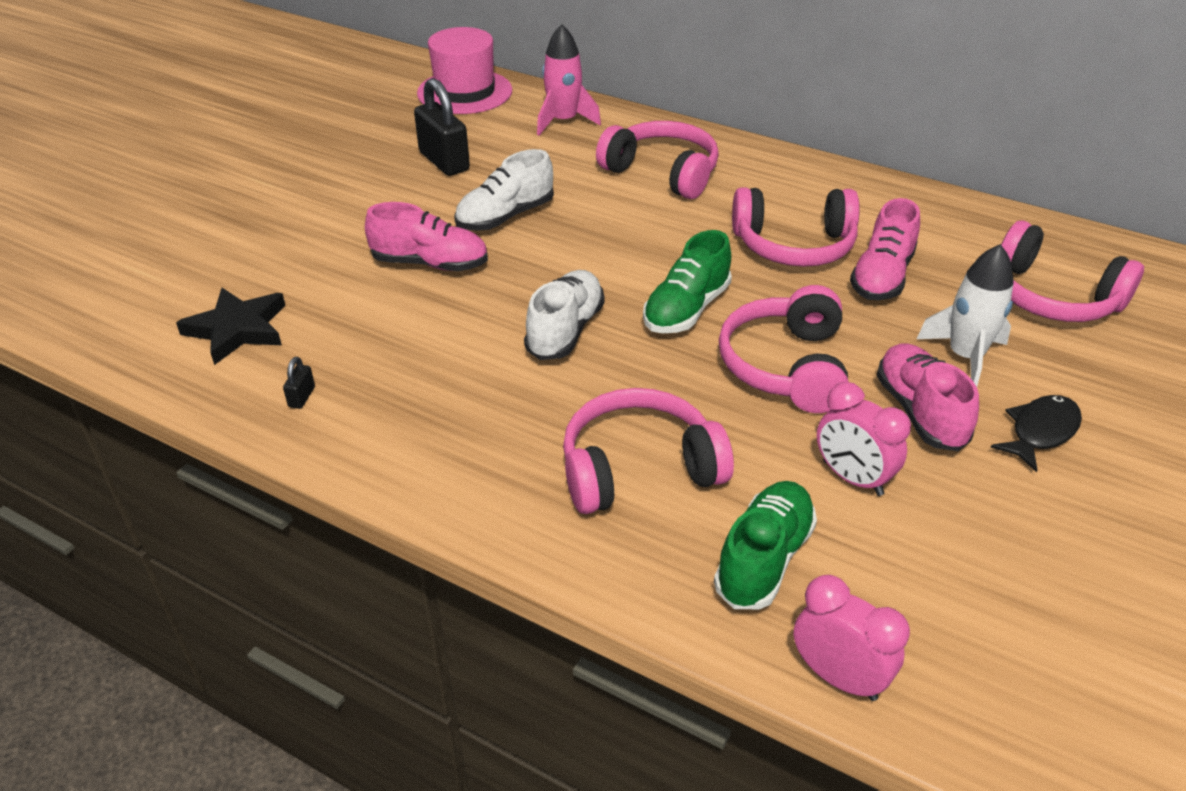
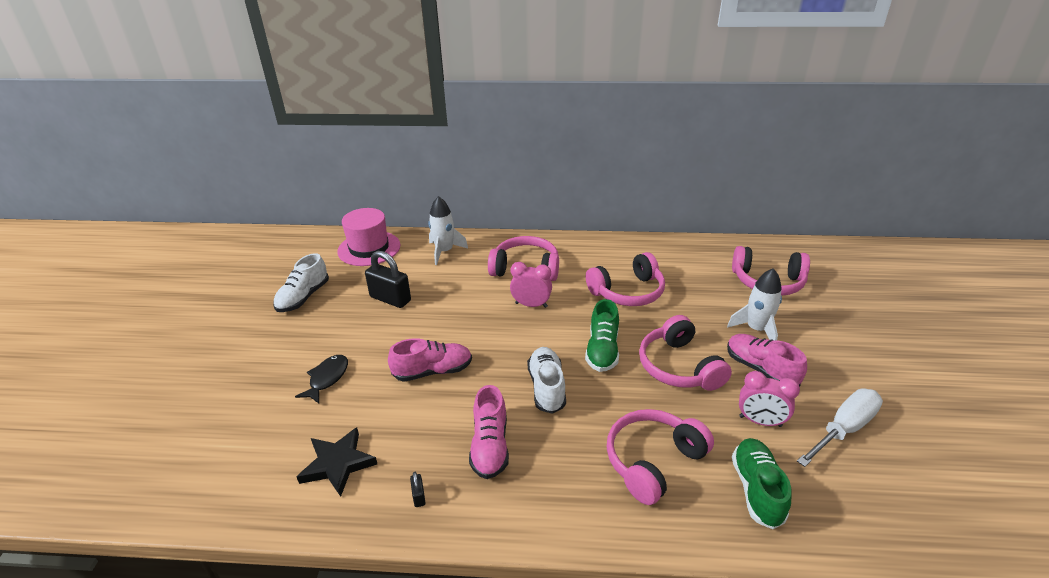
camera: 25 degrees left, 5 degrees down
white shoe [454,149,554,231] -> white shoe moved to [273,253,329,312]
pink rocket [537,24,601,136] -> white rocket [428,196,468,265]
pink clock [793,575,910,701] -> pink clock moved to [510,262,552,308]
pink shoe [850,198,920,300] -> pink shoe moved to [469,385,509,479]
black fish [990,395,1082,473] -> black fish moved to [295,355,348,404]
none -> white screwdriver [797,389,883,467]

